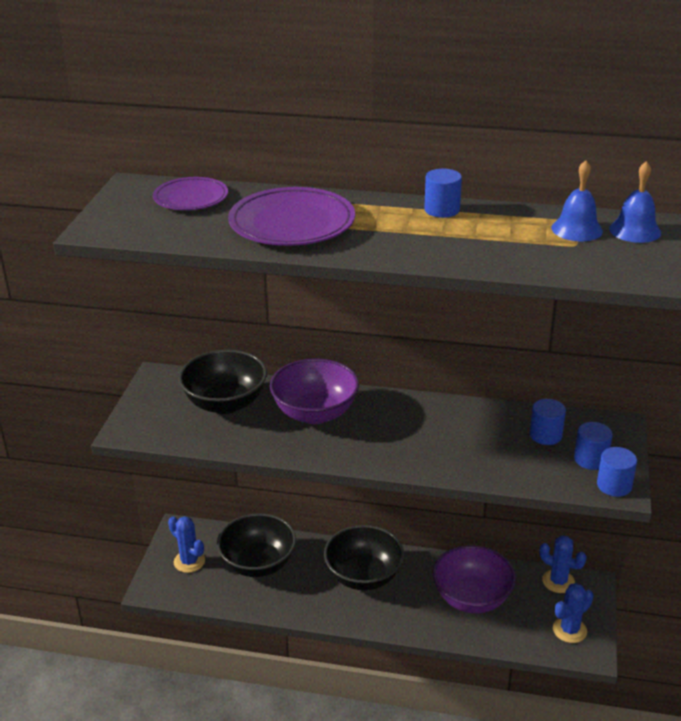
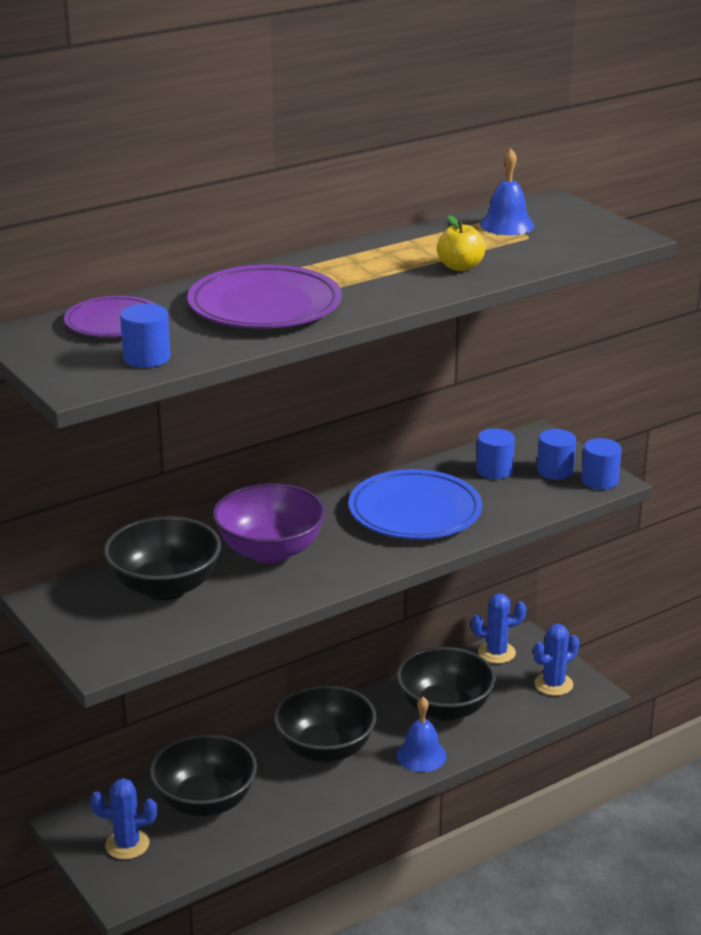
camera: 45 degrees left, 5 degrees down
blue cylinder [424,169,462,218] -> blue cylinder moved to [120,303,170,368]
purple bowl [433,545,516,613] -> black bowl [397,647,496,721]
blue cactus [553,583,594,643] -> blue cactus turned 45 degrees clockwise [534,624,579,696]
blue bell [609,161,661,243] -> blue bell moved to [397,697,447,772]
none -> blue plate [348,469,482,539]
none -> yellow apple [437,215,486,271]

